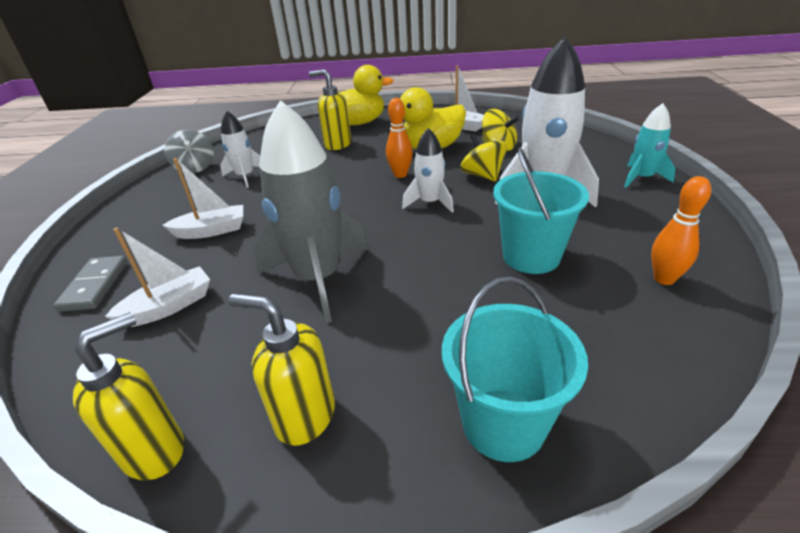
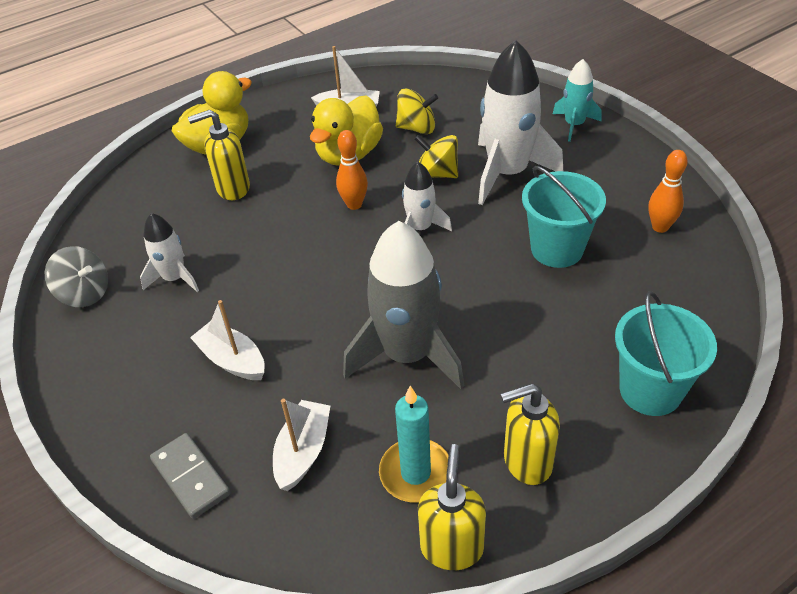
camera: 35 degrees left, 10 degrees up
white boat [163,158,243,239] -> white boat turned 90 degrees counterclockwise [190,300,265,380]
none -> turquoise candle [379,386,448,503]

